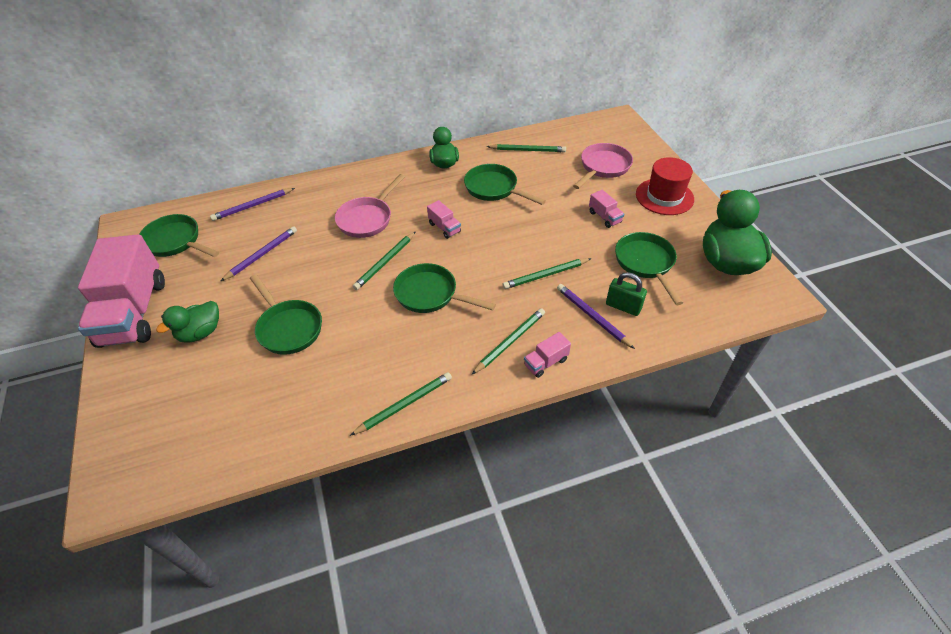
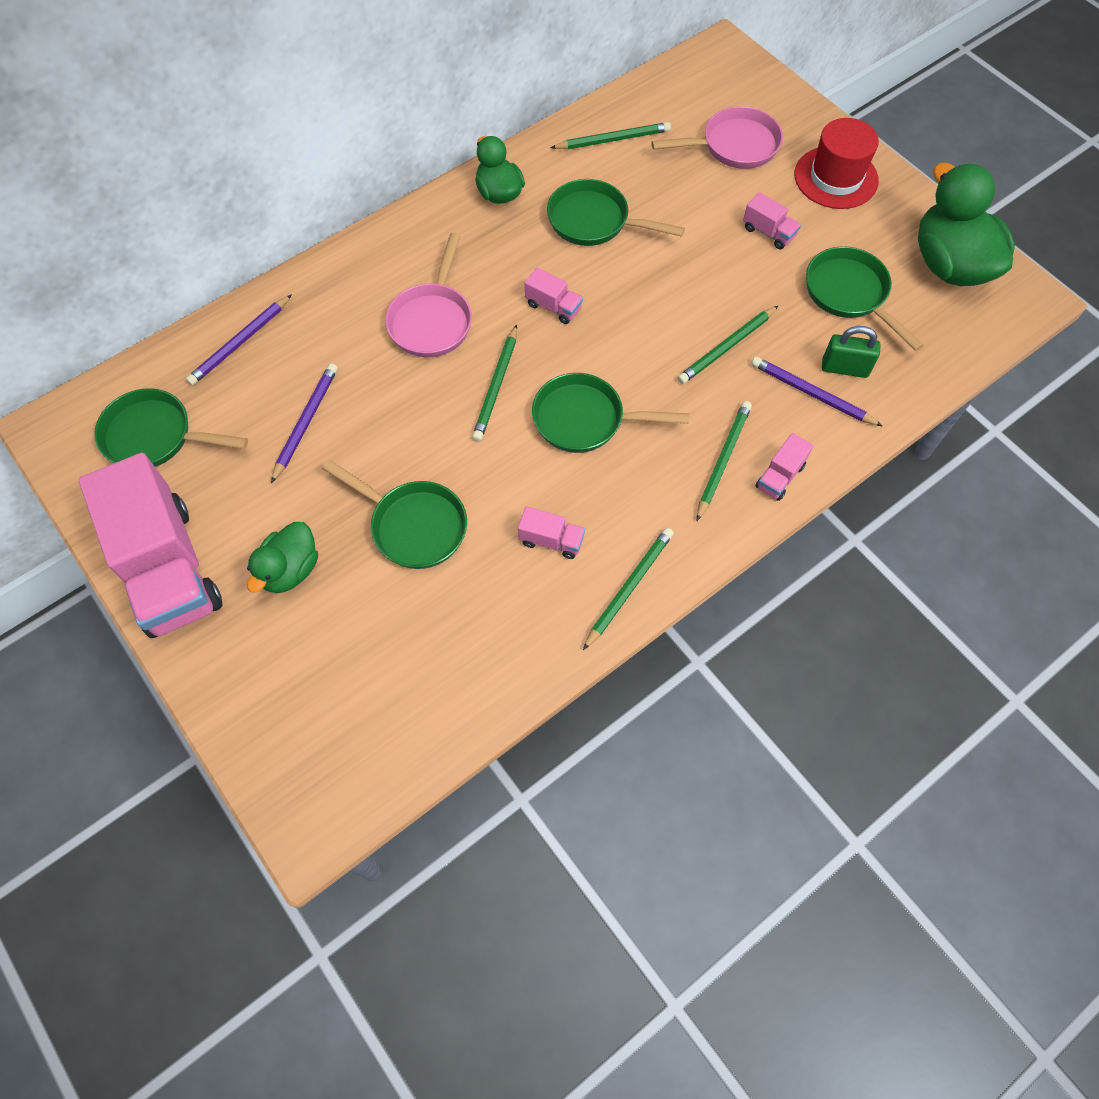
camera: 20 degrees left, 15 degrees up
pink pan [573,143,633,189] -> pink pan turned 60 degrees clockwise [651,106,783,169]
none -> pink truck [518,506,585,559]

